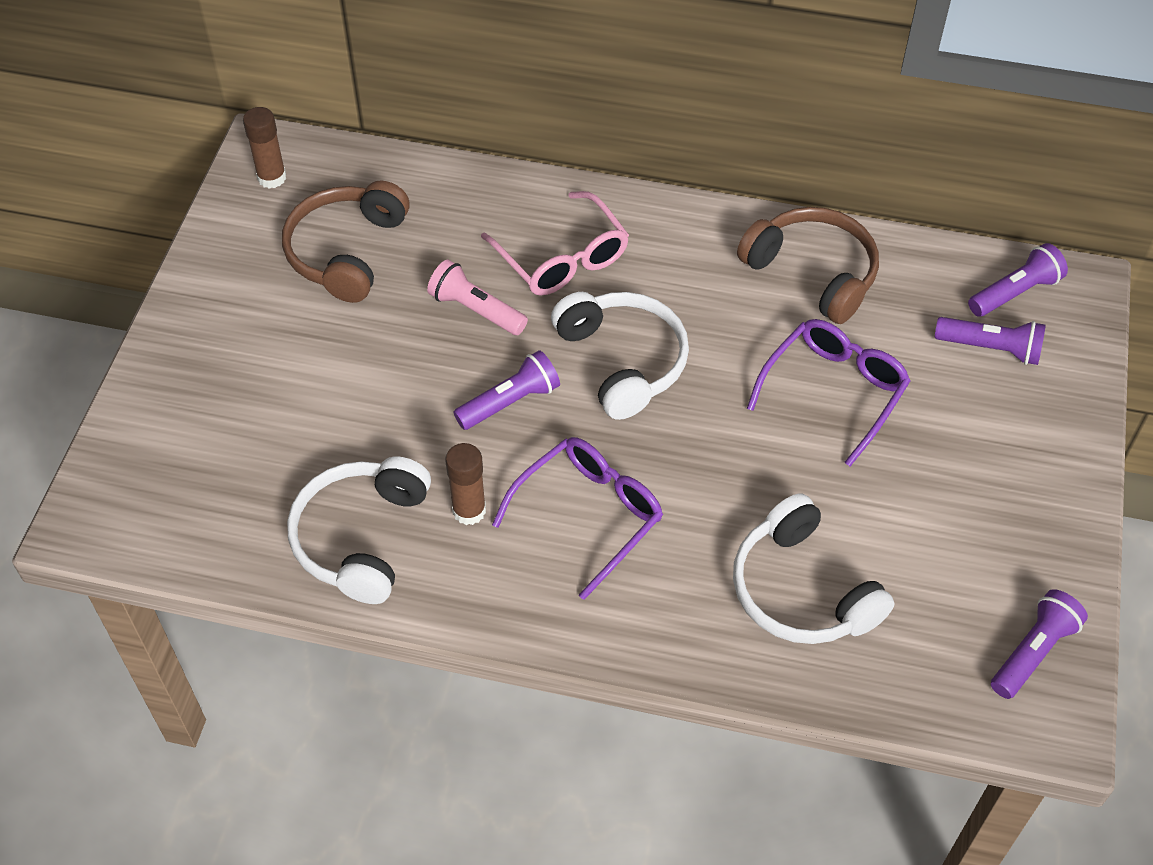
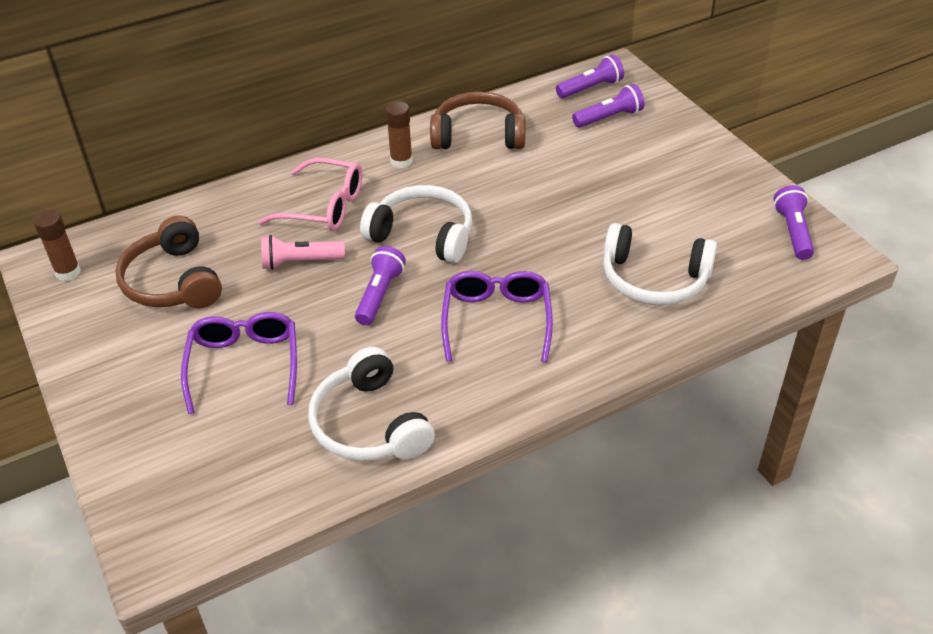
camera: 40 degrees left, 10 degrees down
brown glue stick [445,443,486,525] -> brown glue stick moved to [385,101,413,168]
purple glasses [747,319,910,466] -> purple glasses moved to [181,312,297,414]
purple flashlight [968,243,1068,317] -> purple flashlight turned 45 degrees clockwise [556,55,624,98]

